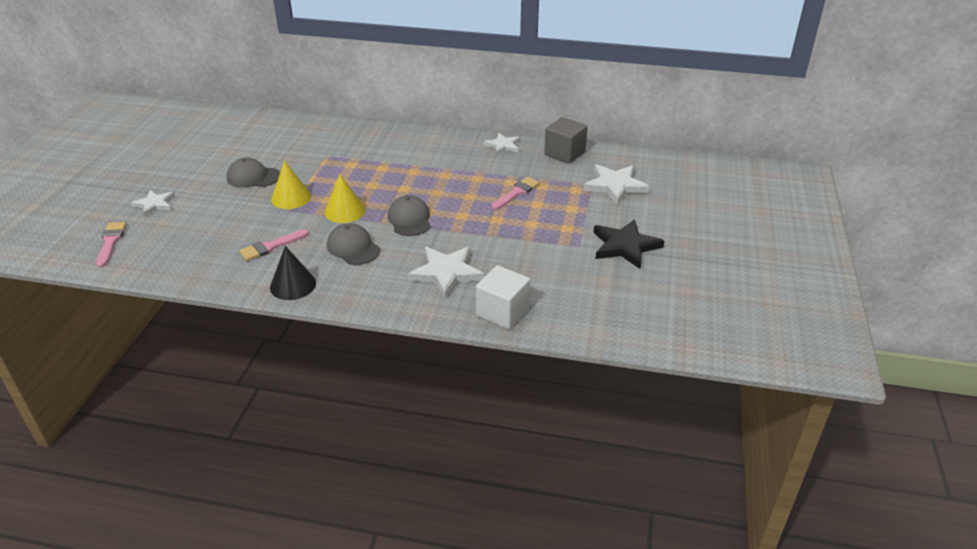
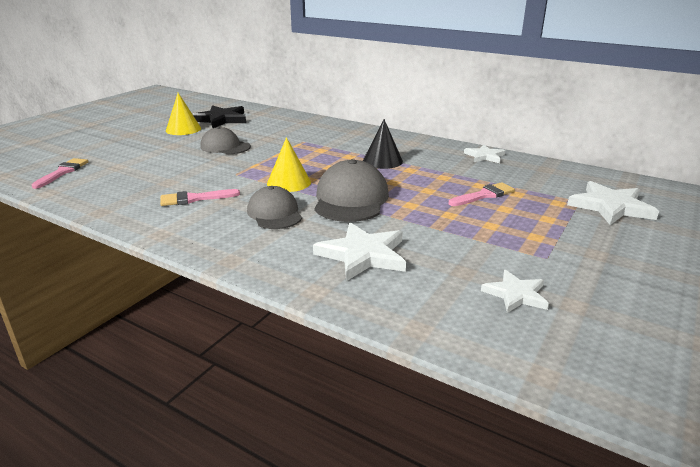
camera: 20 degrees right, 10 degrees down
white star [131,190,175,217] -> white star moved to [481,270,549,313]
black cone [270,246,316,300] -> black cone moved to [363,119,403,169]
yellow cone [271,161,311,209] -> yellow cone moved to [166,93,201,135]
grey cap [388,195,431,236] -> grey cap [315,159,389,222], size x1.52
white cube [476,265,530,329] -> none
grey cube [544,117,588,164] -> none
black star [593,219,664,269] -> black star moved to [193,105,246,128]

